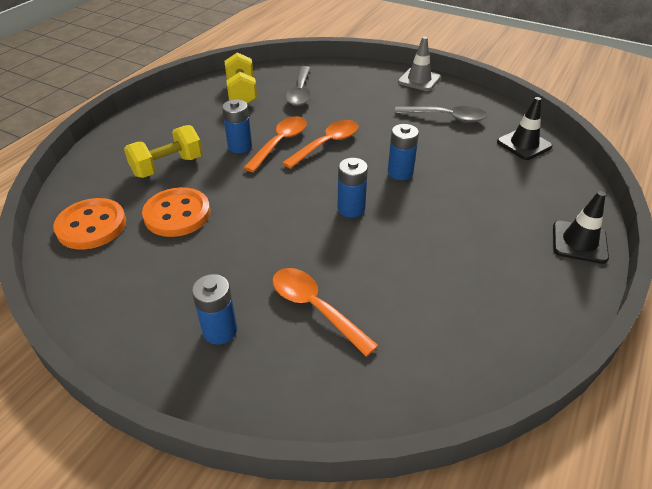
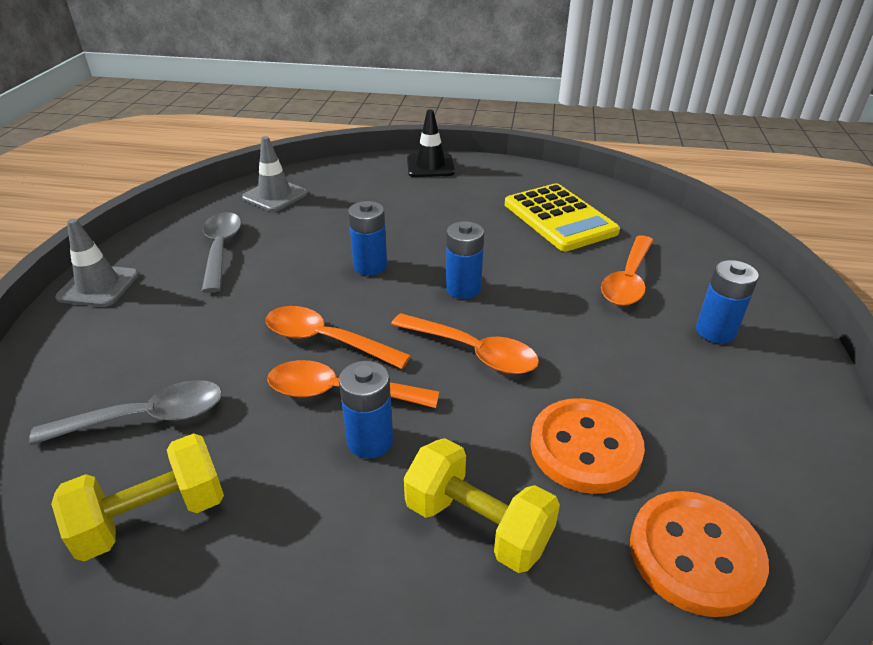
camera: 110 degrees left, 5 degrees down
black traffic cone [497,97,553,160] -> grey traffic cone [242,136,308,212]
none -> orange spoon [391,313,539,374]
none -> yellow calculator [505,183,620,251]

